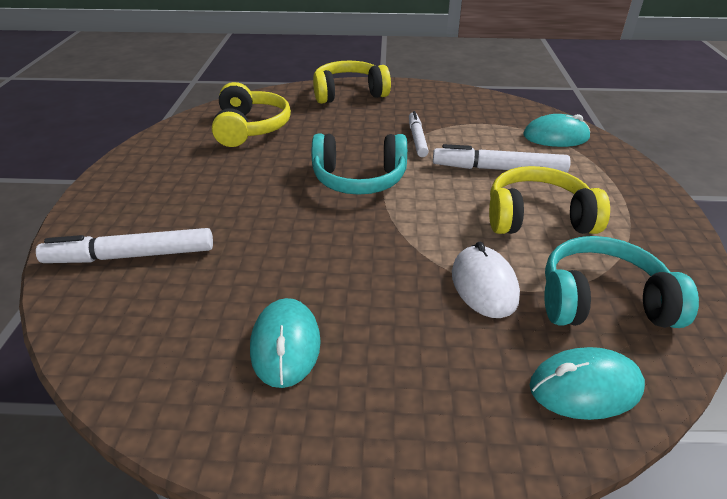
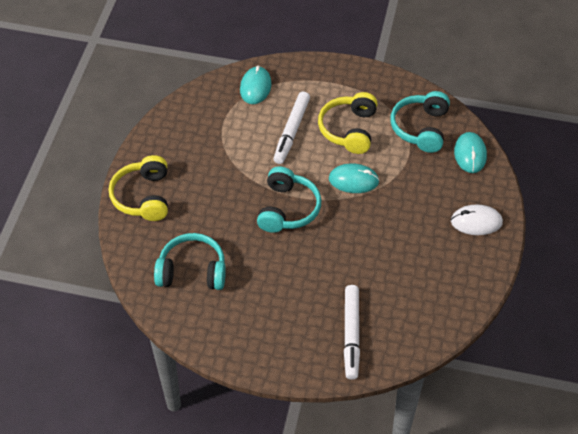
camera: 80 degrees left, 15 degrees up
yellow headphones [212,82,291,147] -> turquoise headphones [154,233,226,290]
turquoise mouse [250,298,321,388] -> turquoise mouse moved to [329,163,380,193]
white marker [409,111,429,157] -> none
white mouse [452,242,520,318] -> white mouse moved to [451,204,503,235]

